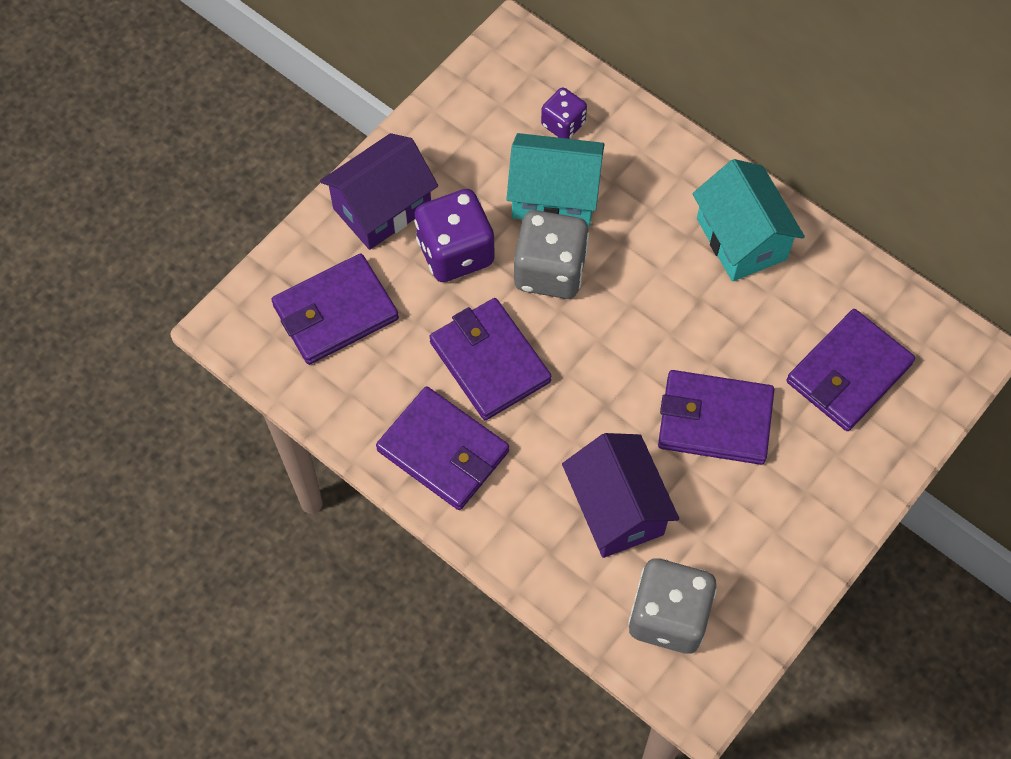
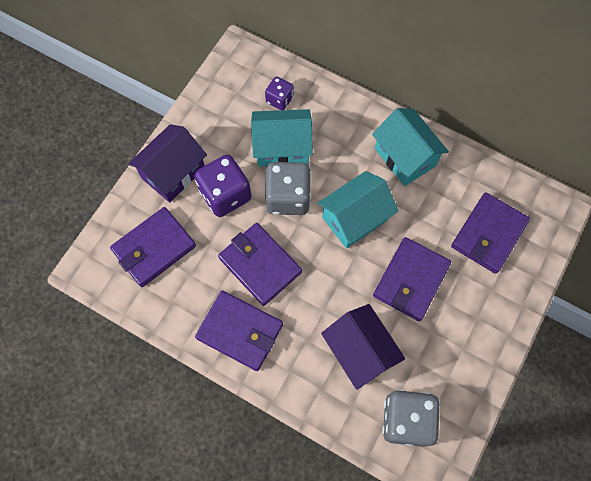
camera: 10 degrees left, 5 degrees up
purple wallet [658,370,774,465] -> purple wallet turned 60 degrees counterclockwise [373,237,451,321]
none -> turquoise house [318,171,398,248]

